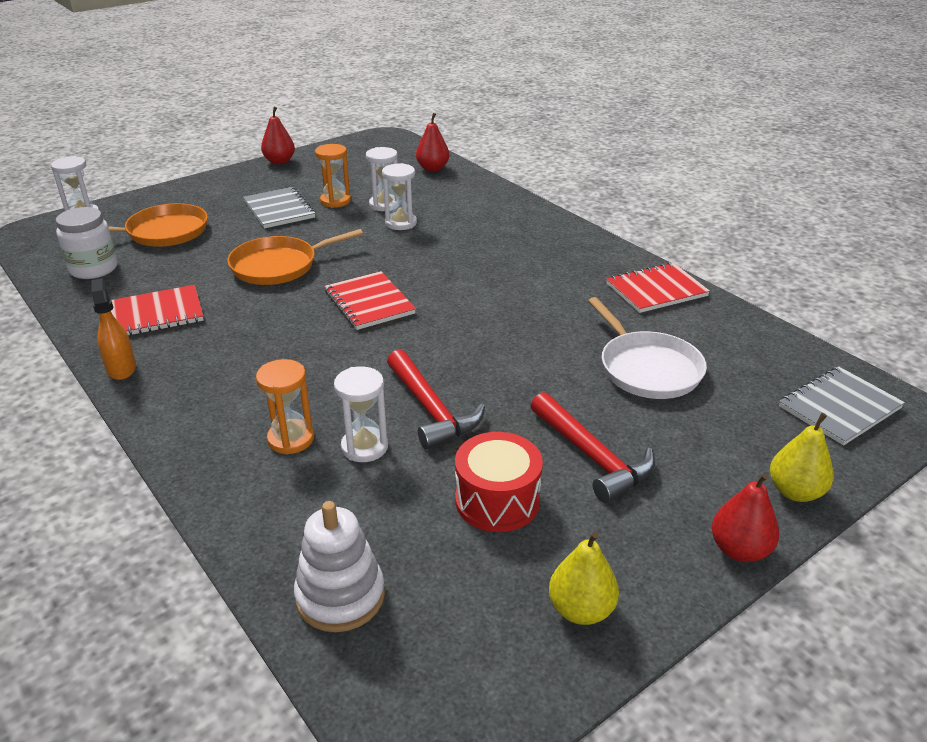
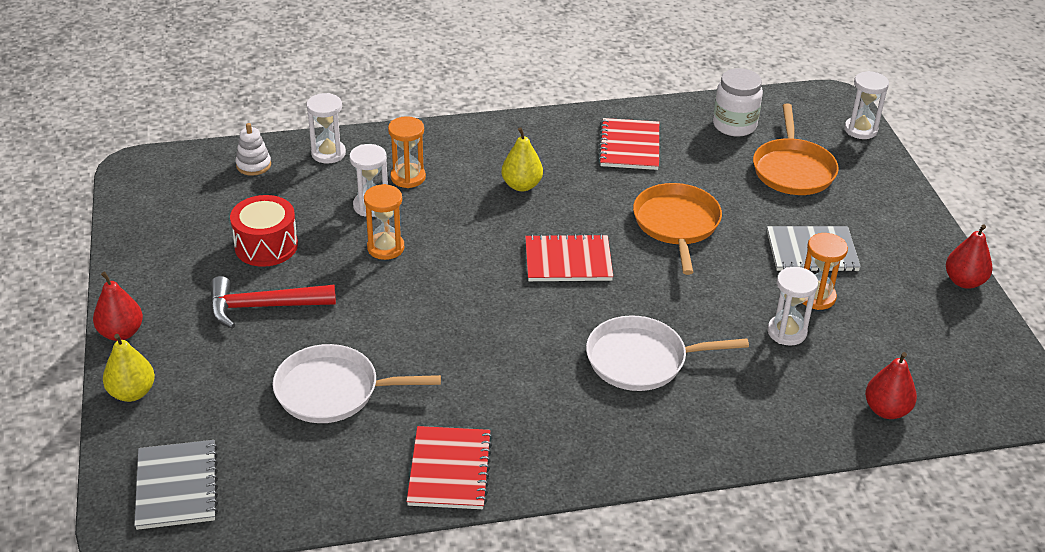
camera: 115 degrees right, 5 degrees up
orange spray bottle [91,278,136,380] -> none
white stacking toy [294,501,385,632] -> white stacking toy [236,123,271,176], size x0.64
white hourglass [382,163,417,230] -> white hourglass moved to [306,93,346,163]
red hammer [387,349,485,450] -> orange hourglass [364,184,404,260]
yellow pear [549,532,619,625] -> yellow pear moved to [501,127,543,191]
none -> white pan [586,315,749,391]

